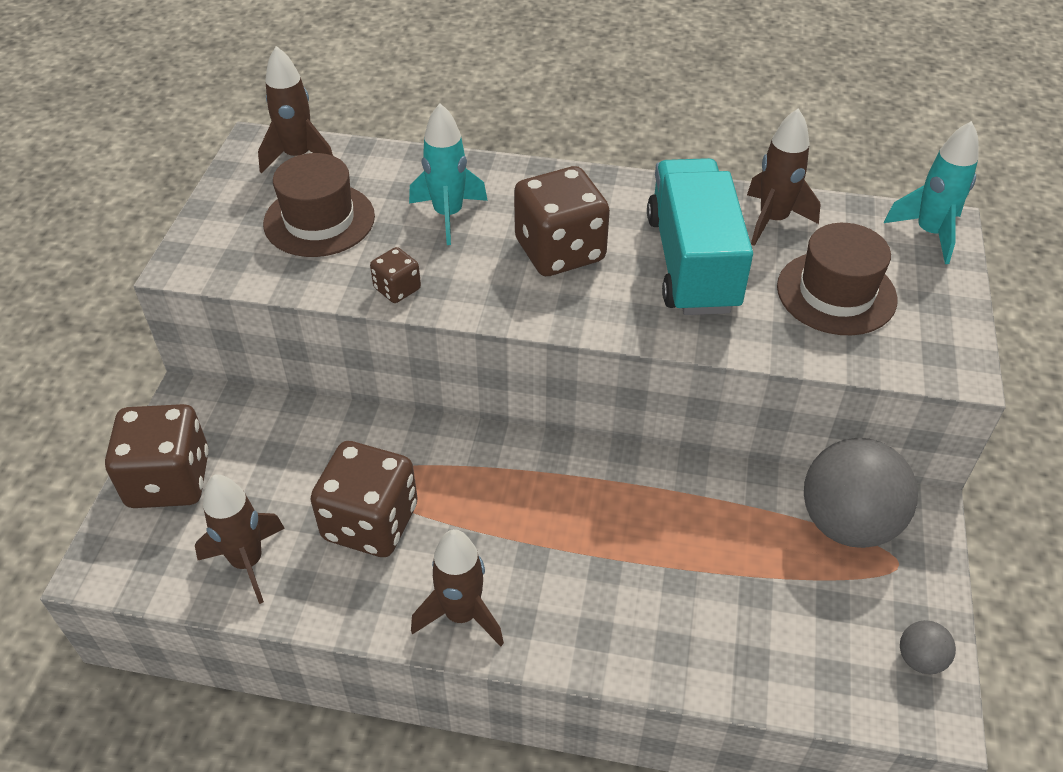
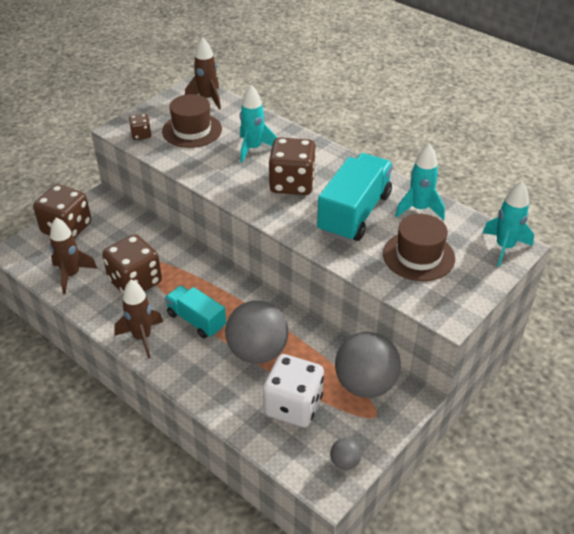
camera: 30 degrees right, 5 degrees down
brown dice [370,247,421,303] -> brown dice moved to [129,114,151,140]
brown rocket [747,109,820,246] -> turquoise rocket [395,143,445,220]
none -> turquoise truck [165,285,226,339]
none -> grey ball [225,301,288,364]
none -> white dice [263,354,324,427]

